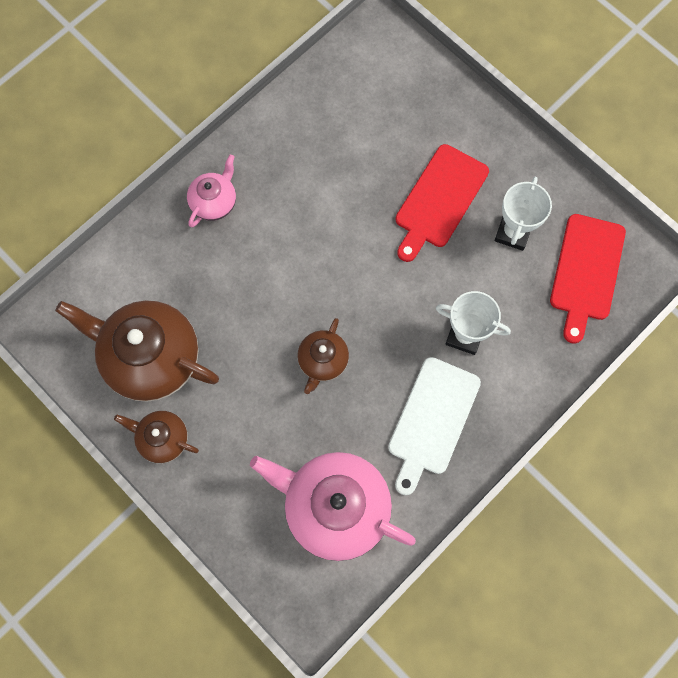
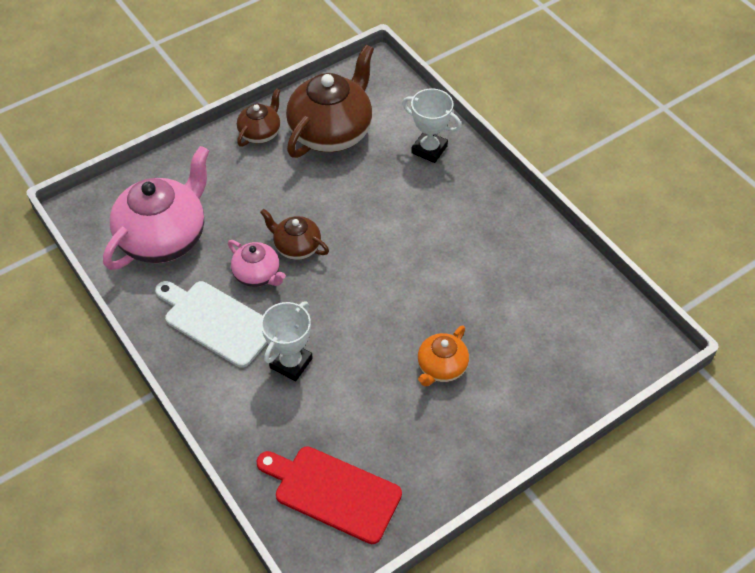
camera: 100 degrees right, 20 degrees down
pink teapot [187,155,236,227] -> pink teapot moved to [228,240,286,287]
red cutting board [395,144,489,262] -> orange teapot [418,325,469,386]
white trophy [495,177,552,251] -> white trophy moved to [402,89,462,163]

